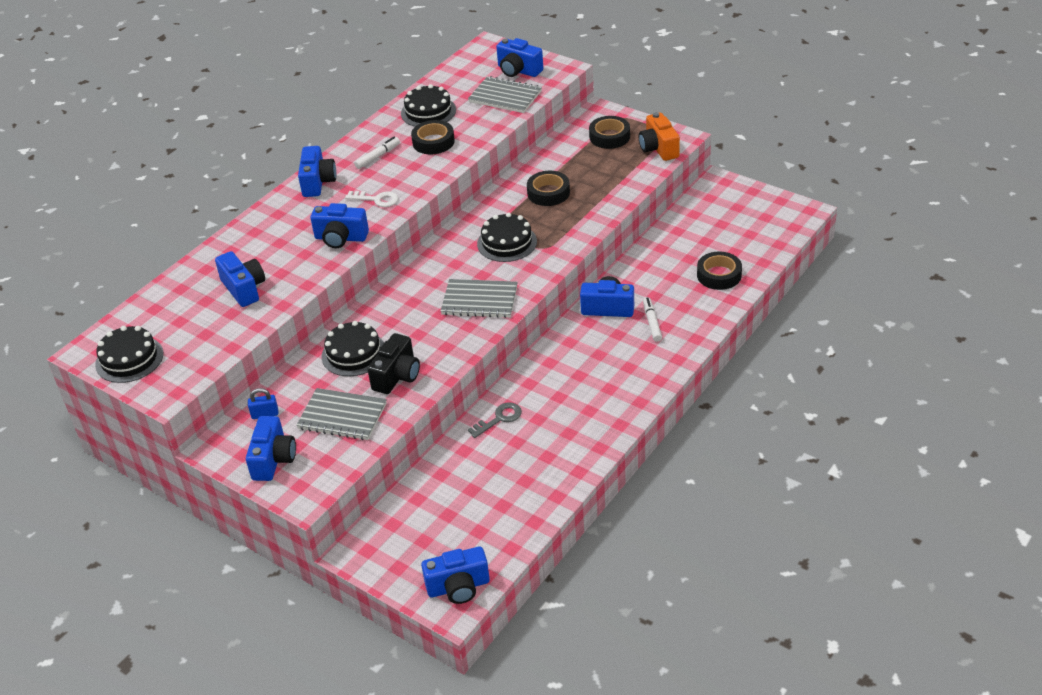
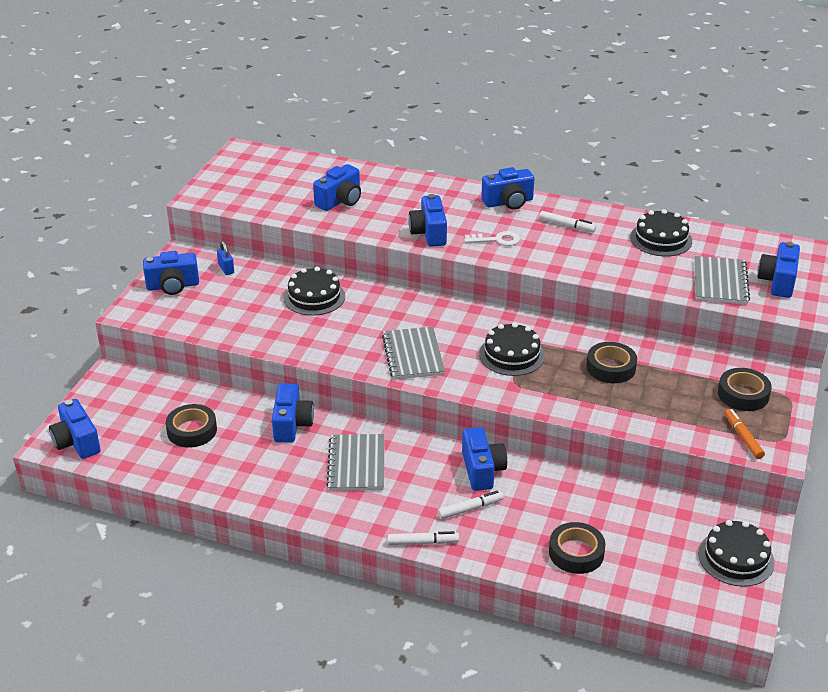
camera: 70 degrees right, 5 degrees down
black cake [95,326,163,383] -> black cake moved to [698,520,775,587]
grey notebook [296,388,387,440] -> grey notebook moved to [326,434,384,491]
white key [345,191,398,207] -> white key turned 90 degrees counterclockwise [464,231,520,246]
black camera [367,333,420,394] -> none
black tape [411,120,455,154] -> black tape moved to [166,404,217,448]
grey key [468,402,522,438] -> blue camera [272,383,314,443]
orange camera [639,112,680,161] -> orange marker [725,409,765,459]
none -> white marker [387,531,459,545]

